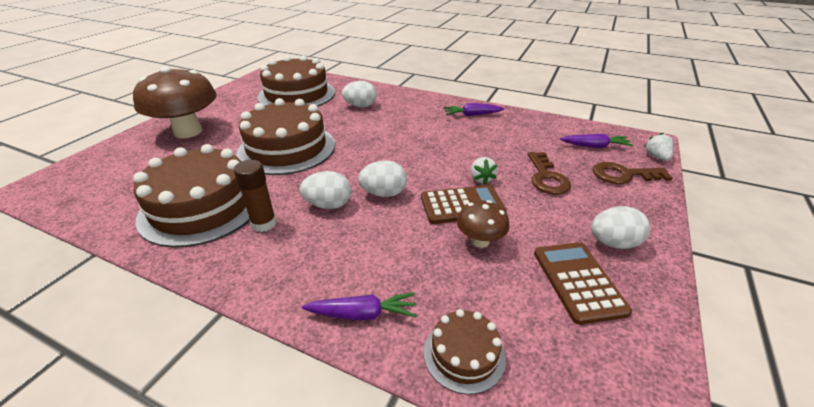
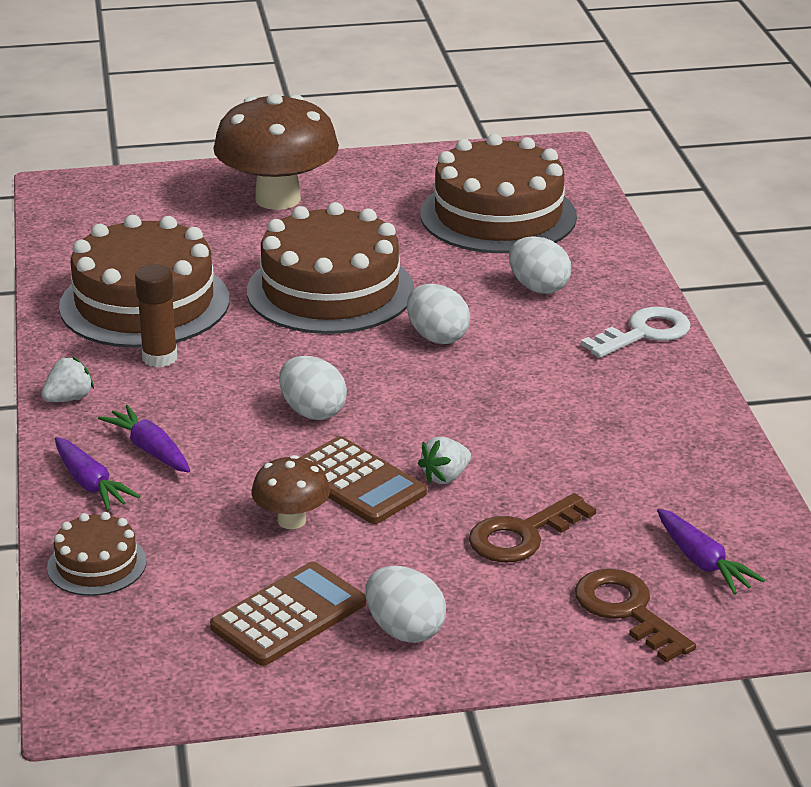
camera: 55 degrees right, 5 degrees down
white egg [300,171,351,209] -> white egg moved to [407,284,470,344]
purple carrot [444,103,504,116] -> purple carrot moved to [98,405,190,473]
white strawberry [644,133,673,161] -> white strawberry moved to [41,356,94,402]
none -> white key [581,307,690,358]

